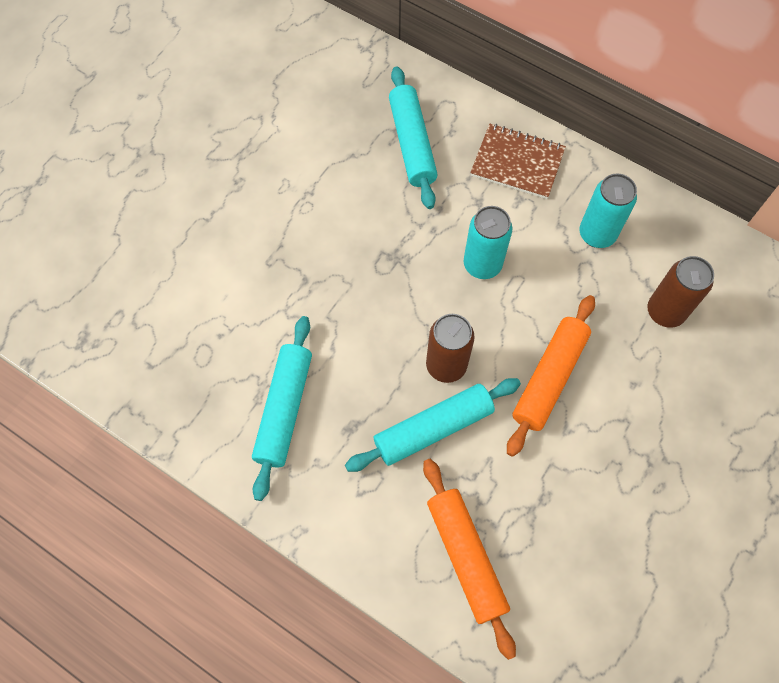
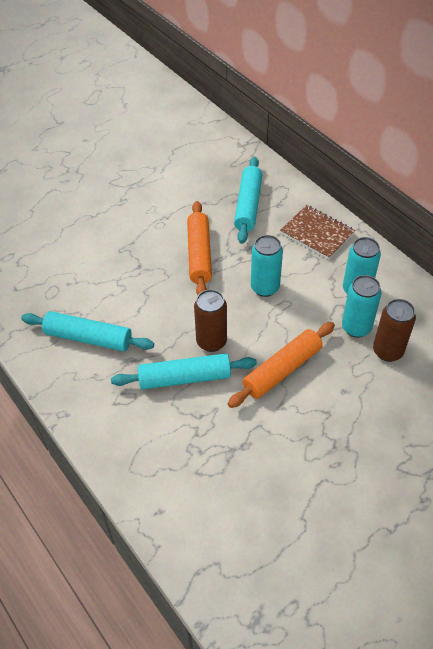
camera: 20 degrees right, 15 degrees down
turquoise rolling pin [252,316,312,501] -> turquoise rolling pin turned 75 degrees clockwise [21,311,154,351]
orange rolling pin [423,459,516,660] -> orange rolling pin moved to [187,201,212,295]
none -> turquoise can [342,275,381,338]

